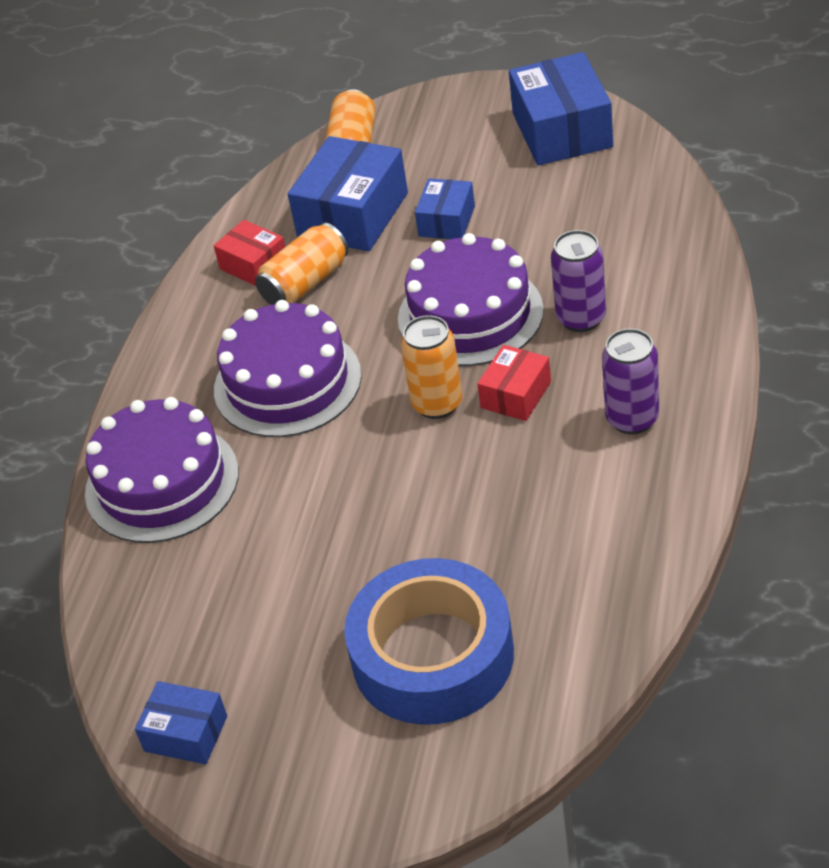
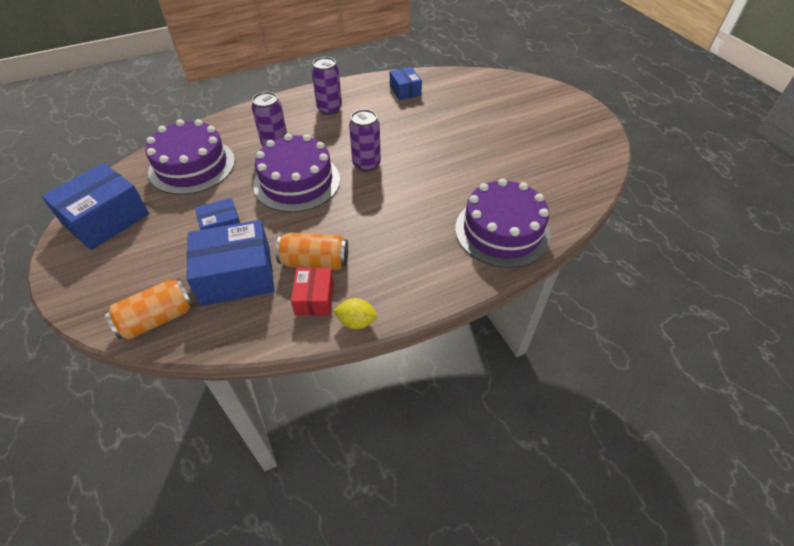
camera: 135 degrees left, 5 degrees up
blue box [135,681,227,764] -> blue box moved to [390,67,422,100]
purple cake [214,300,361,437] -> purple cake moved to [145,119,235,195]
blue tape [344,558,514,725] -> none
orange can [401,315,462,419] -> purple can [349,109,381,172]
red box [477,345,551,421] -> none
none -> yellow lemon [333,298,377,329]

